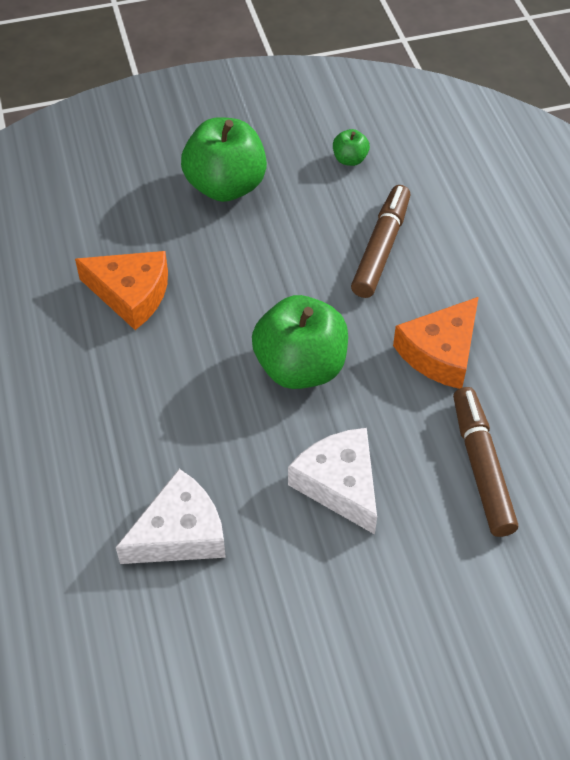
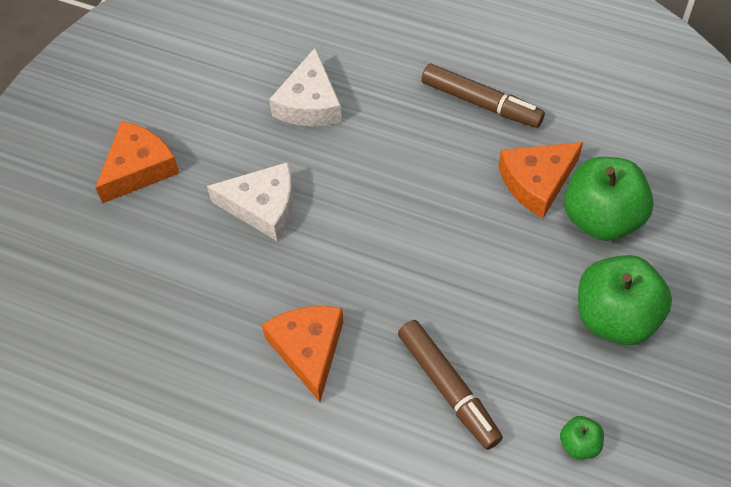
camera: 130 degrees right, 5 degrees up
green apple [252,295,348,389] -> green apple moved to [564,157,654,241]
brown marker [453,387,518,537] -> brown marker moved to [421,64,545,128]
none -> orange cheese [95,121,179,204]

